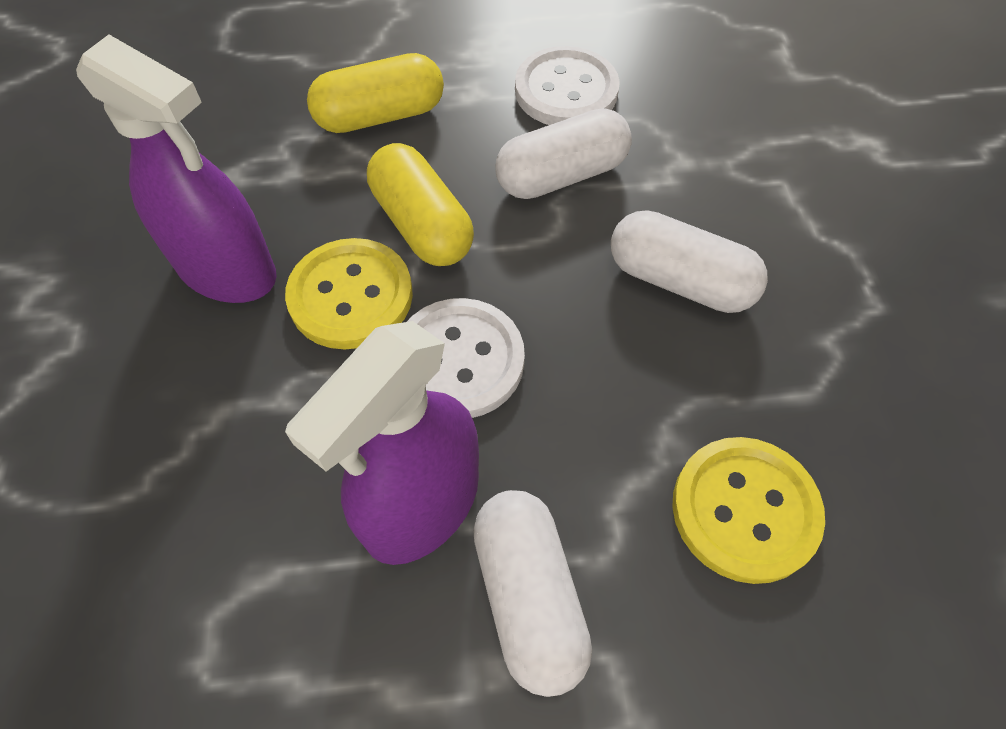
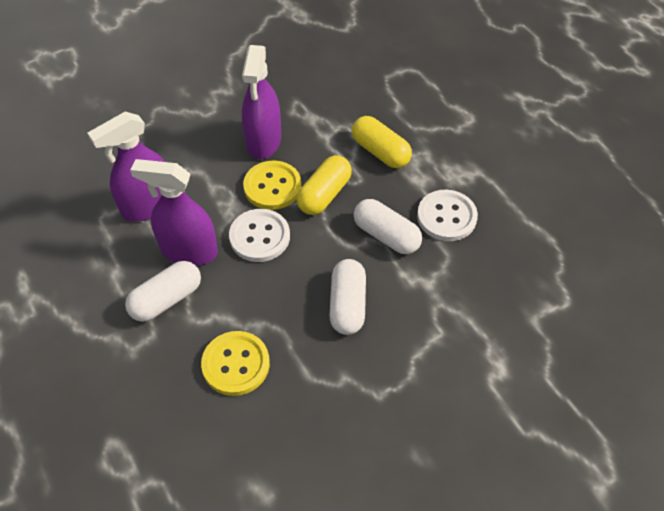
camera: 65 degrees right, 5 degrees down
none -> purple spray bottle [88,112,165,222]

